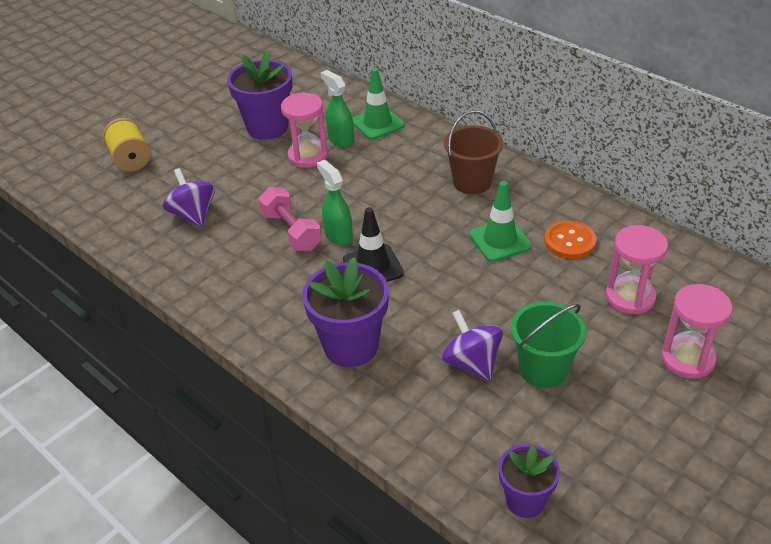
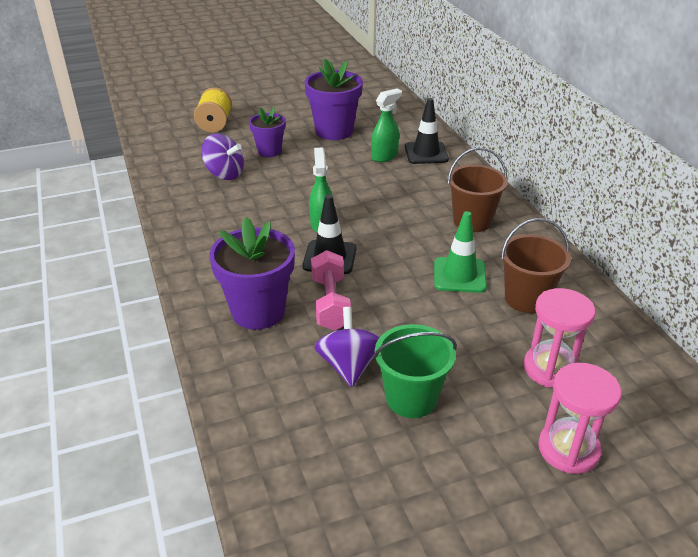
camera: 25 degrees right, 5 degrees down
purple spinning top [162,168,215,227] -> purple spinning top turned 120 degrees clockwise [201,134,244,180]
pink dumbbell [258,187,321,251] -> pink dumbbell moved to [311,250,351,331]
pink hourglass [281,93,328,168] -> none
green spray bottle [321,70,354,148] -> green spray bottle turned 60 degrees clockwise [371,89,402,162]
green traffic cone [352,68,405,139] -> black traffic cone [405,98,449,164]
purple flower pot [499,444,560,518] -> purple flower pot moved to [249,107,286,157]
orange button [544,221,596,259] -> brown bucket [501,218,571,313]

